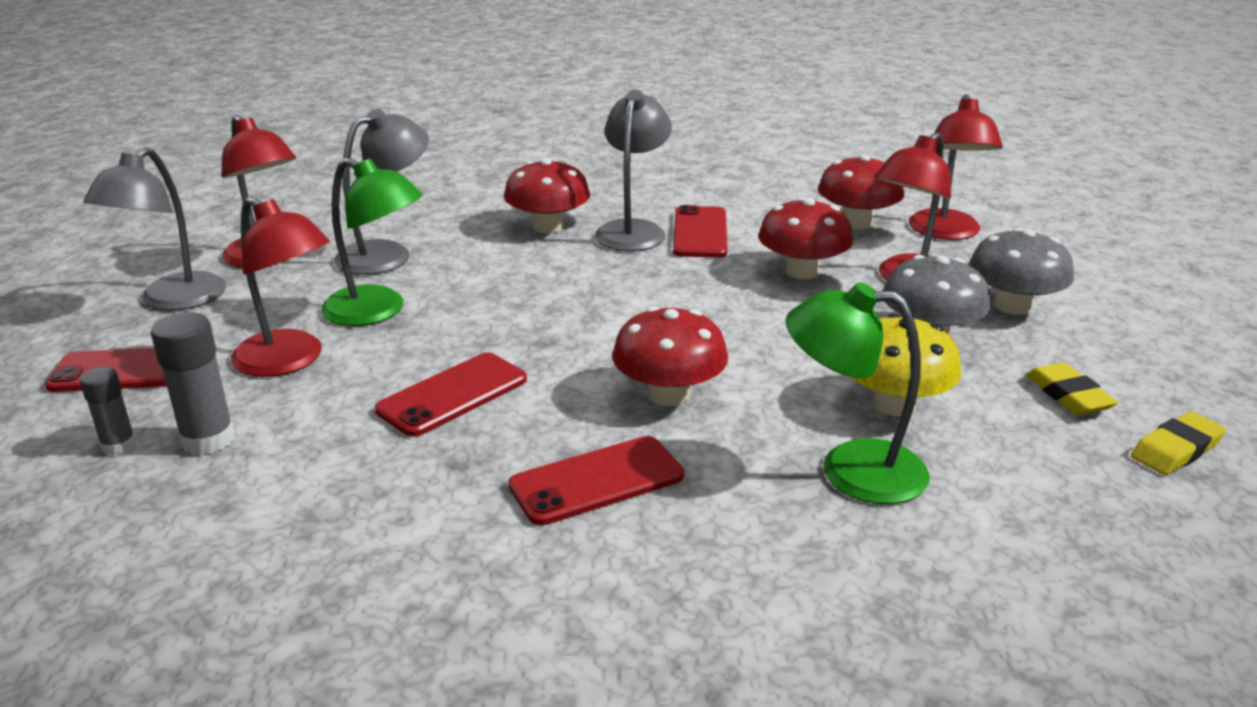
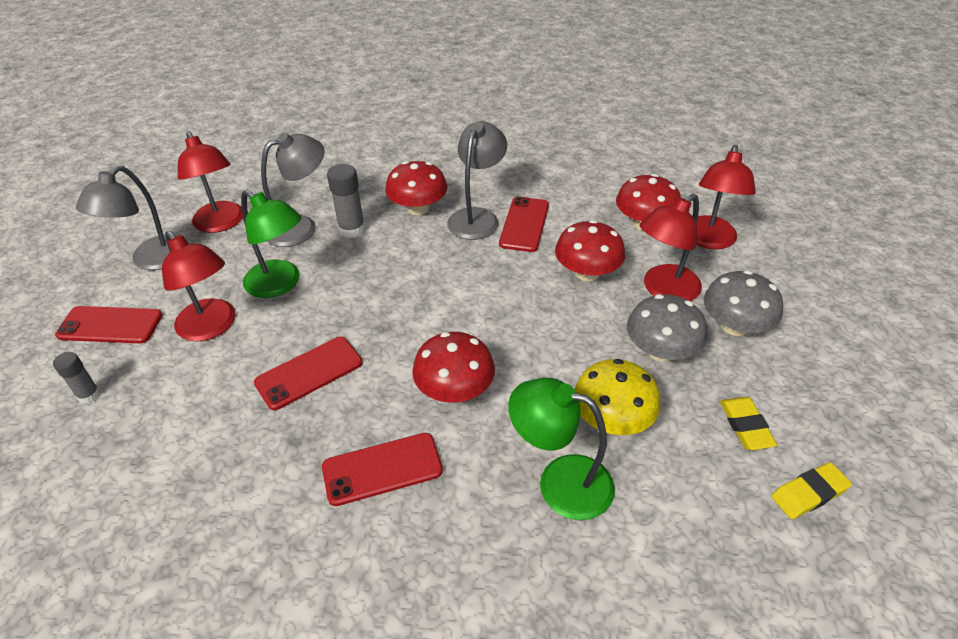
camera: 10 degrees right, 15 degrees up
grey glue stick [151,312,235,455] -> grey glue stick moved to [327,164,365,238]

